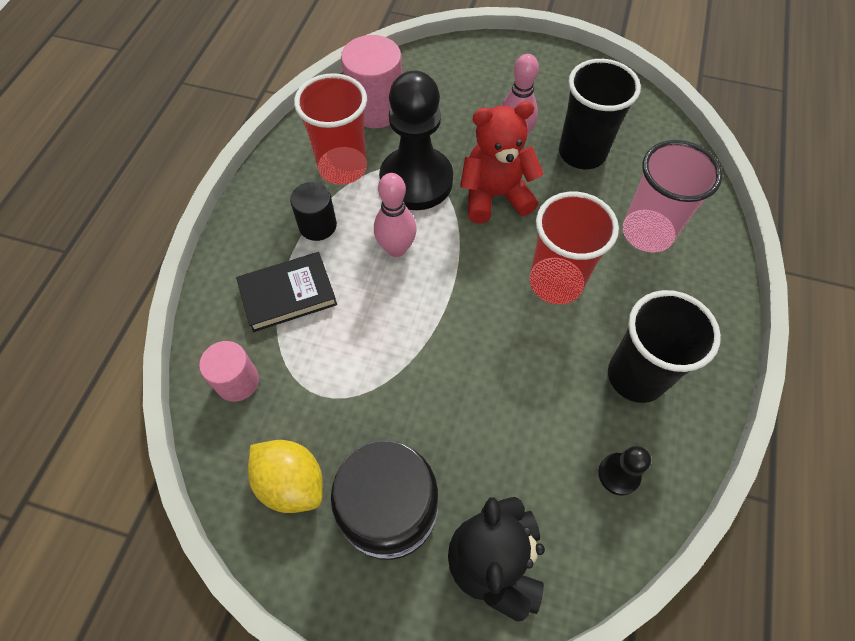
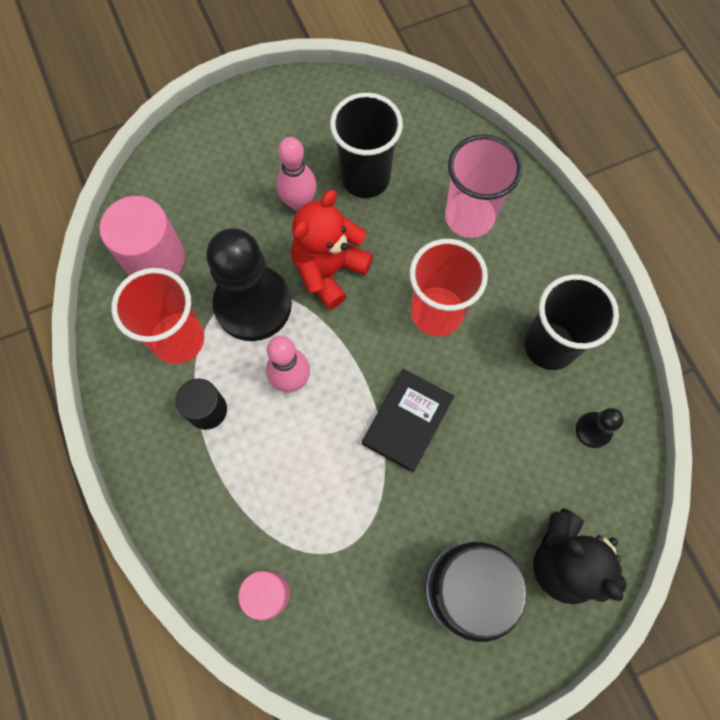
camera: 40 degrees left, 10 degrees up
black book [236,252,337,332] -> black book moved to [362,369,454,473]
yellow lemon [248,440,323,513] -> none

